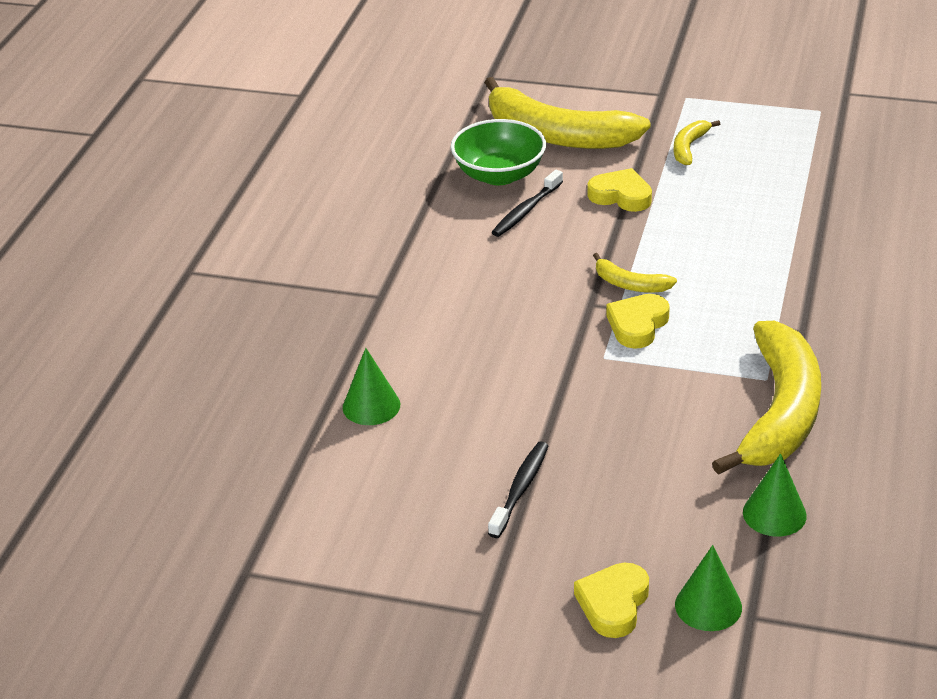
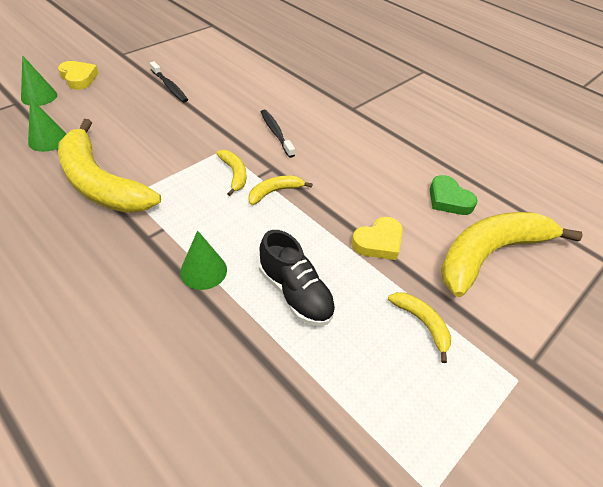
camera: 115 degrees right, 10 degrees up
green cone [343,348,400,425] -> green cone moved to [180,231,227,290]
green bowl [451,119,546,185] -> green heart [430,175,478,215]
black toothbrush [492,170,563,237] -> black toothbrush moved to [261,110,295,158]
yellow heart [606,294,670,349] -> yellow banana [216,150,246,196]
none -> black shoe [259,230,336,326]

